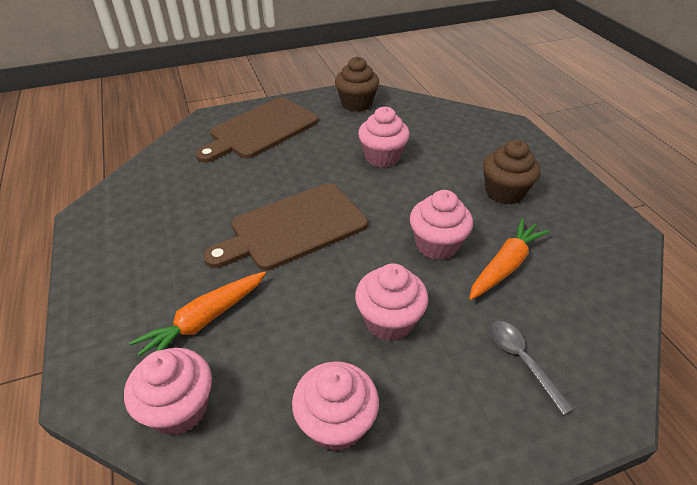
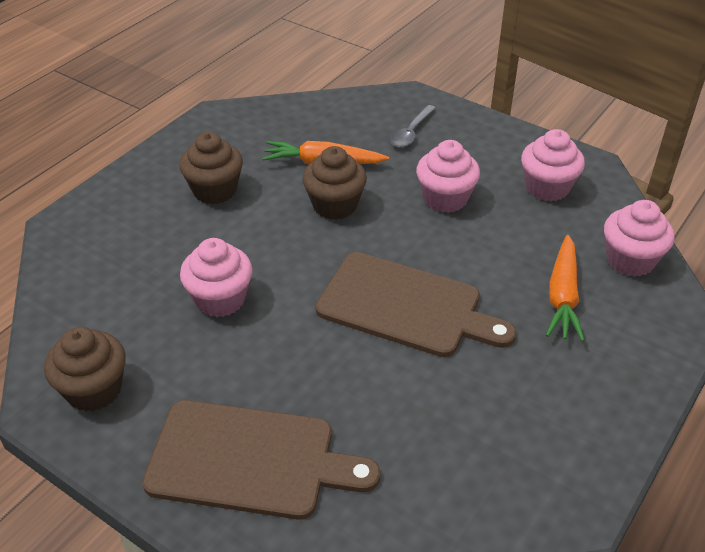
camera: 125 degrees left, 0 degrees up
orange carrot [129,271,266,356] -> orange carrot turned 90 degrees clockwise [546,235,585,341]
pink cupcake [410,190,473,260] -> brown cupcake [302,146,367,220]

